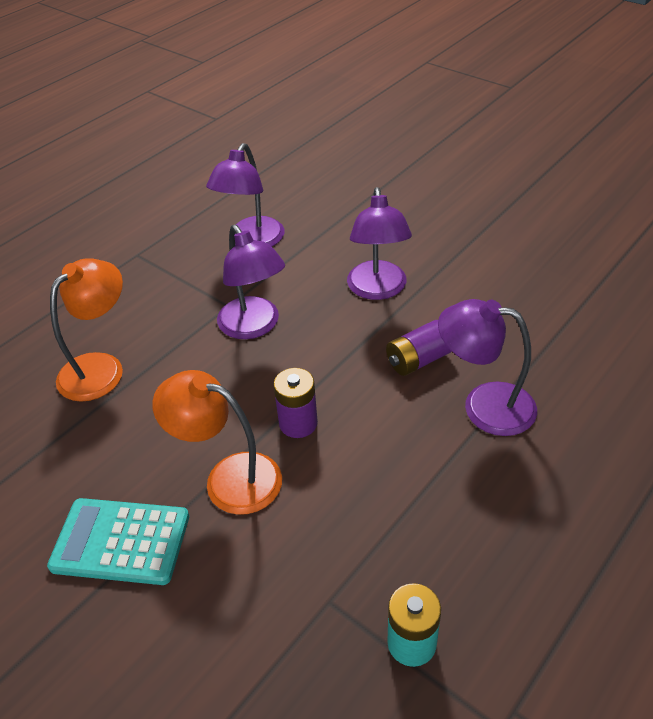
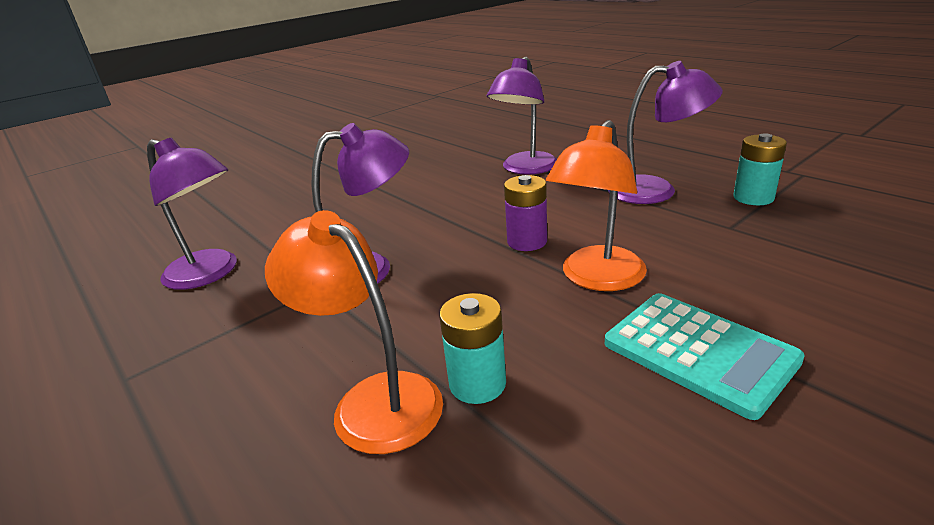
camera: 80 degrees left, 15 degrees down
turquoise calculator [47,498,189,585] -> turquoise calculator turned 60 degrees counterclockwise [605,293,805,420]
purple lamp [347,187,412,300] -> purple lamp moved to [608,61,723,204]
purple battery [386,320,452,376] -> none
none -> turquoise battery [439,293,506,404]

